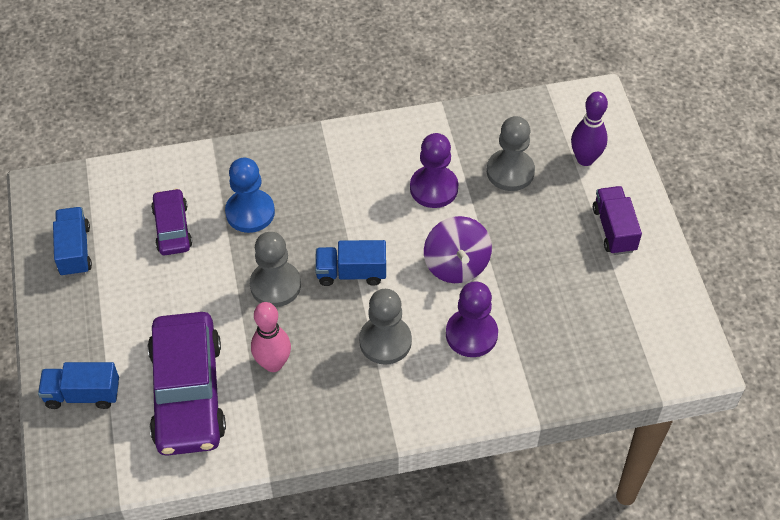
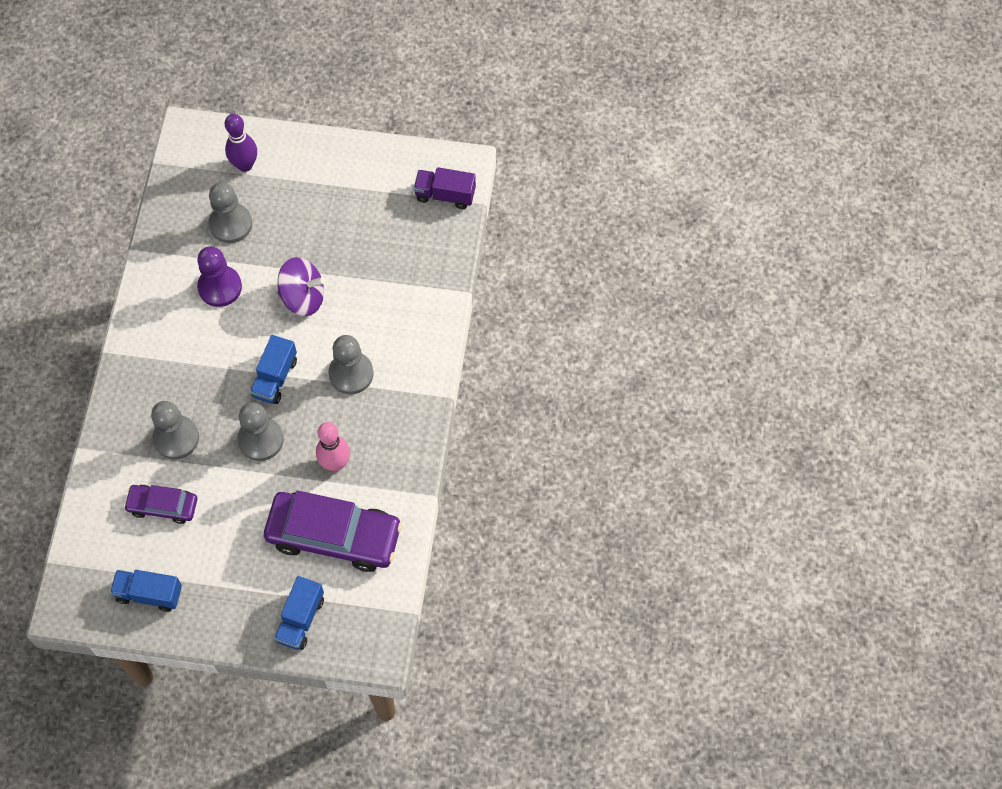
camera: 70 degrees left, 10 degrees up
blue pawn [225,158,275,233] -> grey pawn [151,401,199,460]
purple pawn [446,281,498,357] -> none
purple truck [593,186,642,255] -> purple truck moved to [414,167,476,209]

